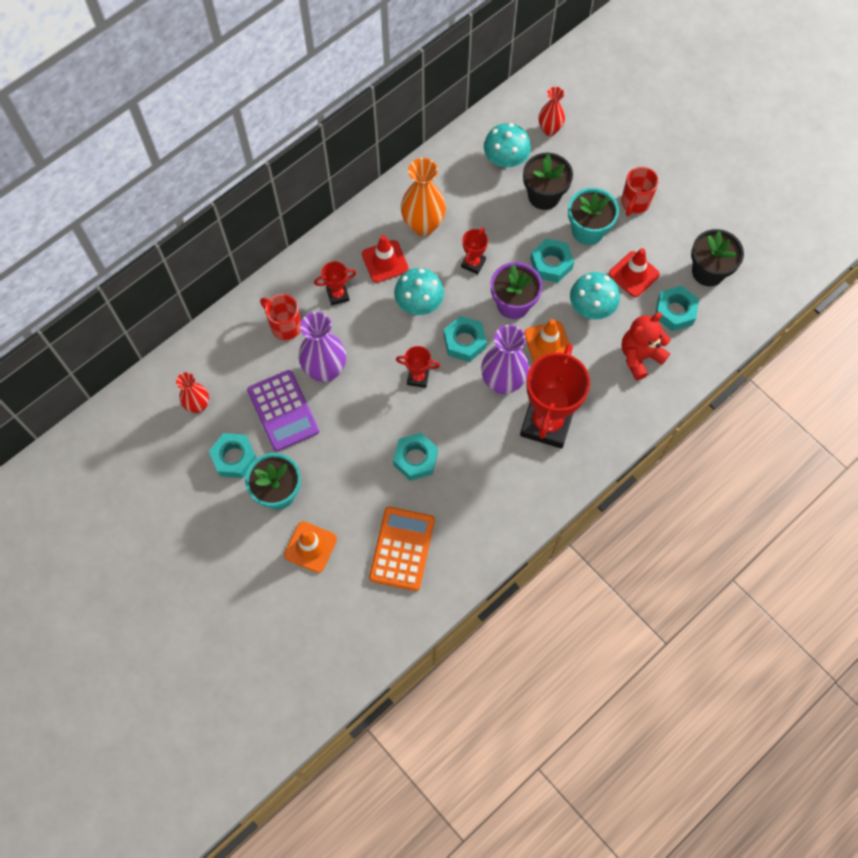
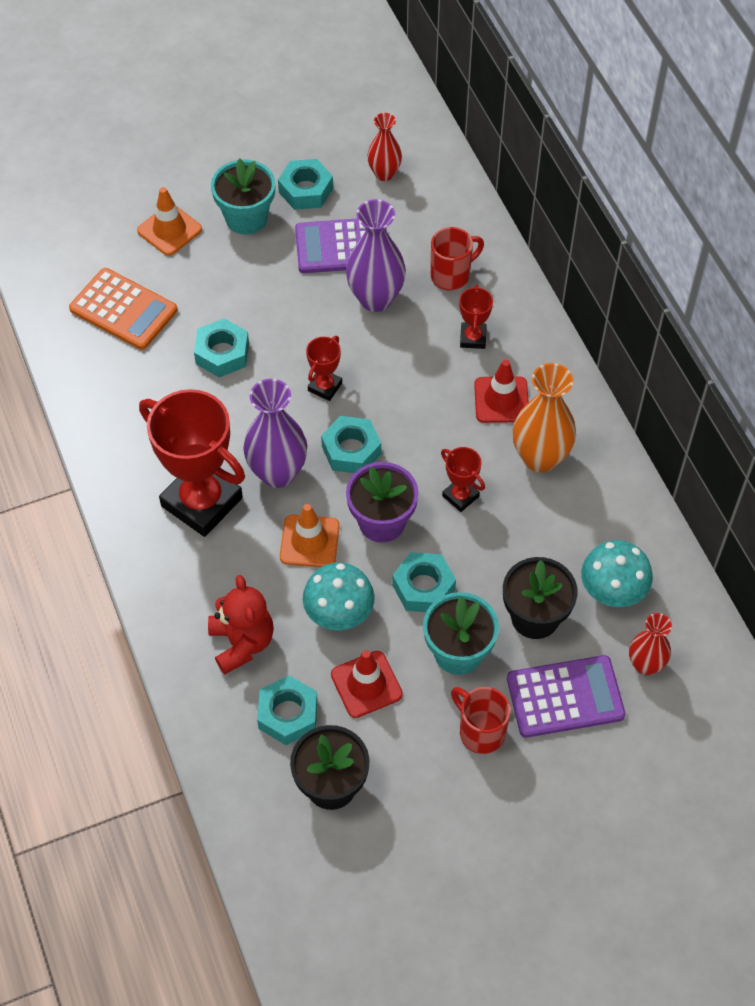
camera: 110 degrees right, 10 degrees down
turquoise mushroom [394,268,444,315] -> none
none -> purple calculator [507,655,626,738]

